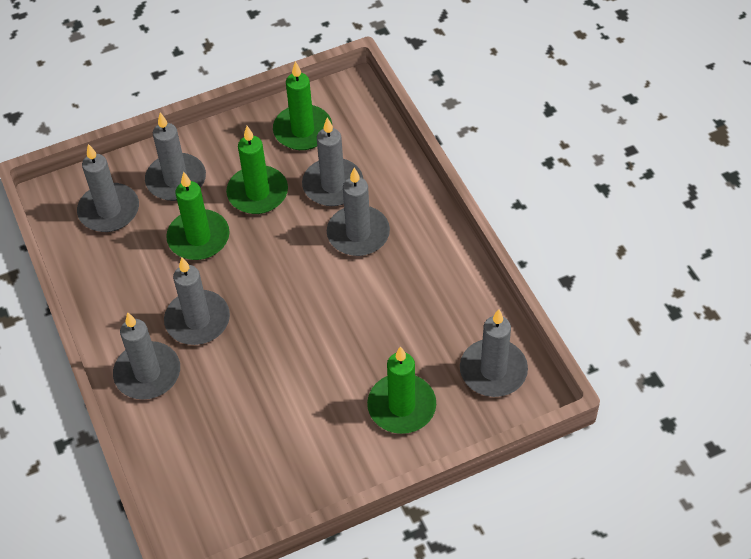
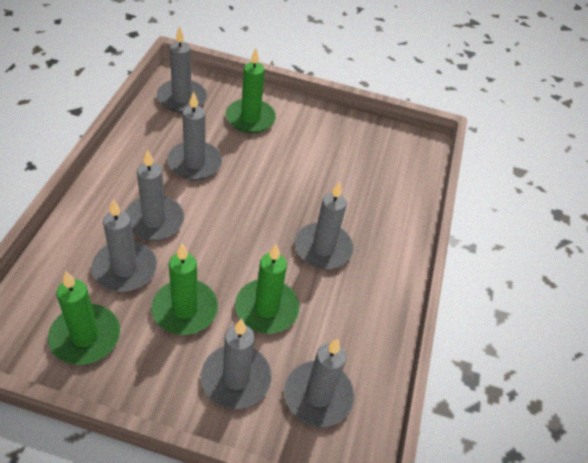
camera: 150 degrees left, 5 degrees down
grey candle [113,312,180,400] -> grey candle moved to [167,91,222,180]

